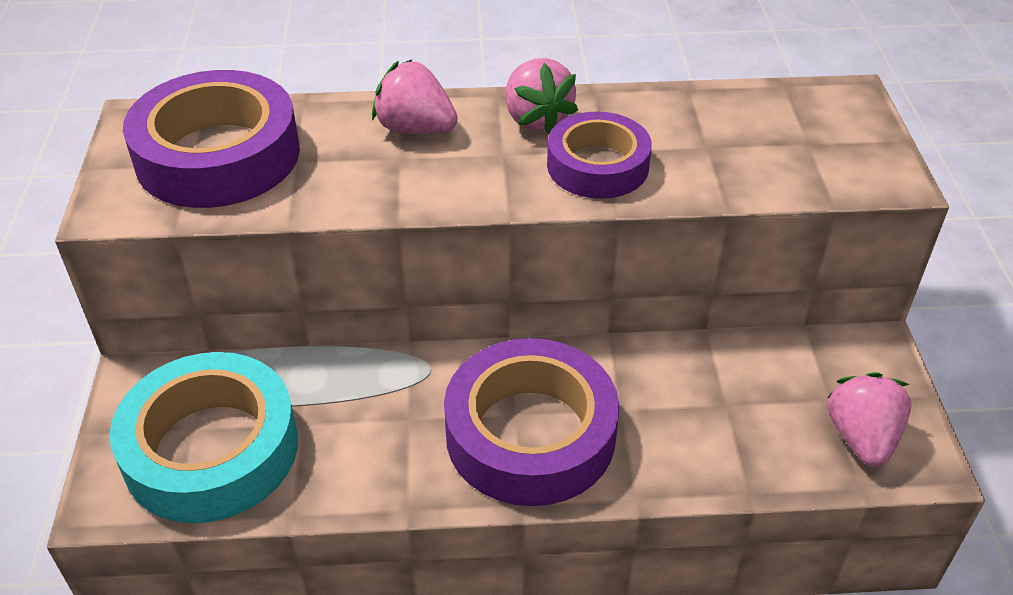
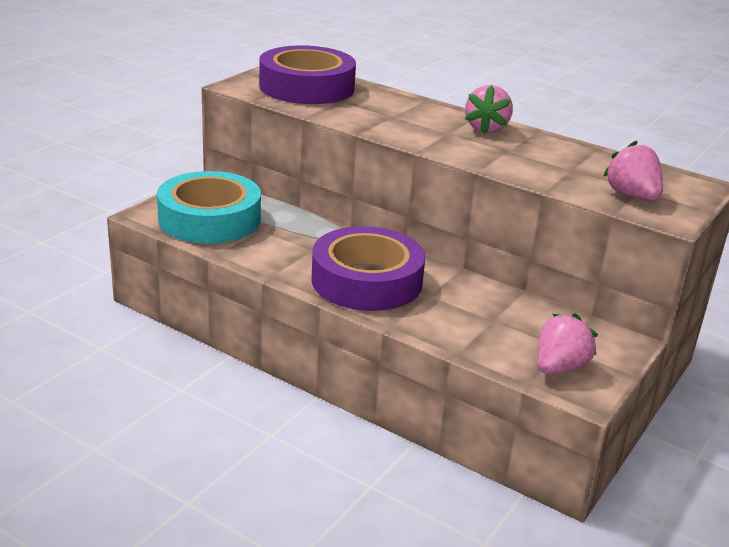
camera: 35 degrees right, 15 degrees down
pink strawberry [372,59,458,134] -> pink strawberry moved to [603,141,663,201]
purple tape [547,111,652,199] -> none

